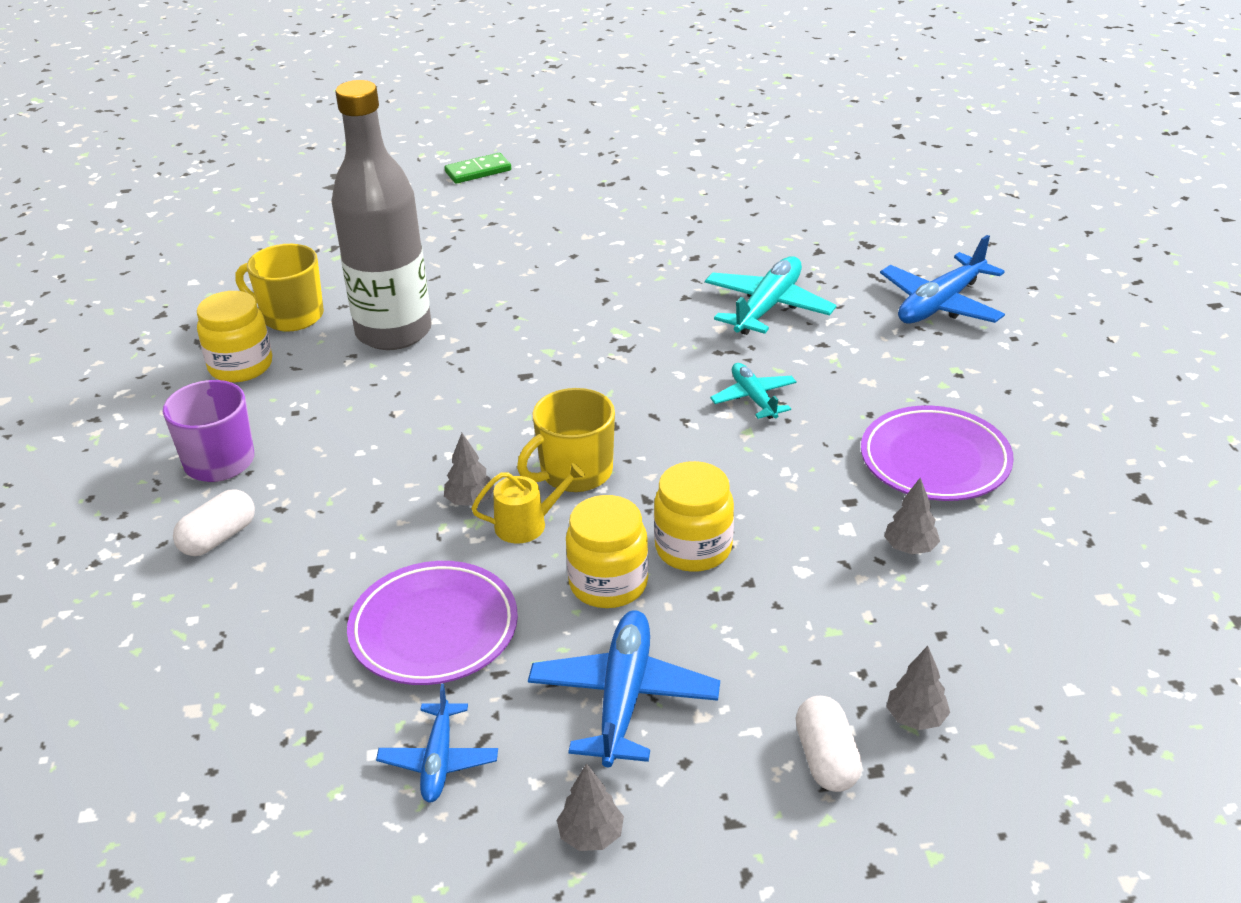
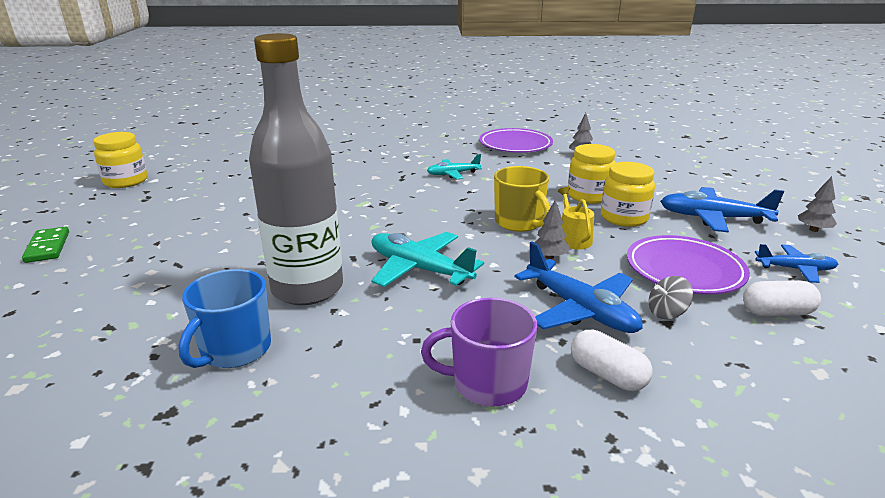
camera: 85 degrees left, 10 degrees down
yellow jar [197,291,272,382] -> yellow jar moved to [93,132,148,188]
yellow mug [235,244,324,332] -> blue mug [179,269,271,368]
turquoise plane [705,256,837,335] -> turquoise plane moved to [371,232,484,287]
white capsule [796,696,862,792] -> white capsule moved to [743,280,821,316]
blue plane [880,235,1005,324] -> blue plane moved to [515,242,643,333]
grey tree [886,646,950,730] -> none
none -> grey spinning top [649,276,693,319]

